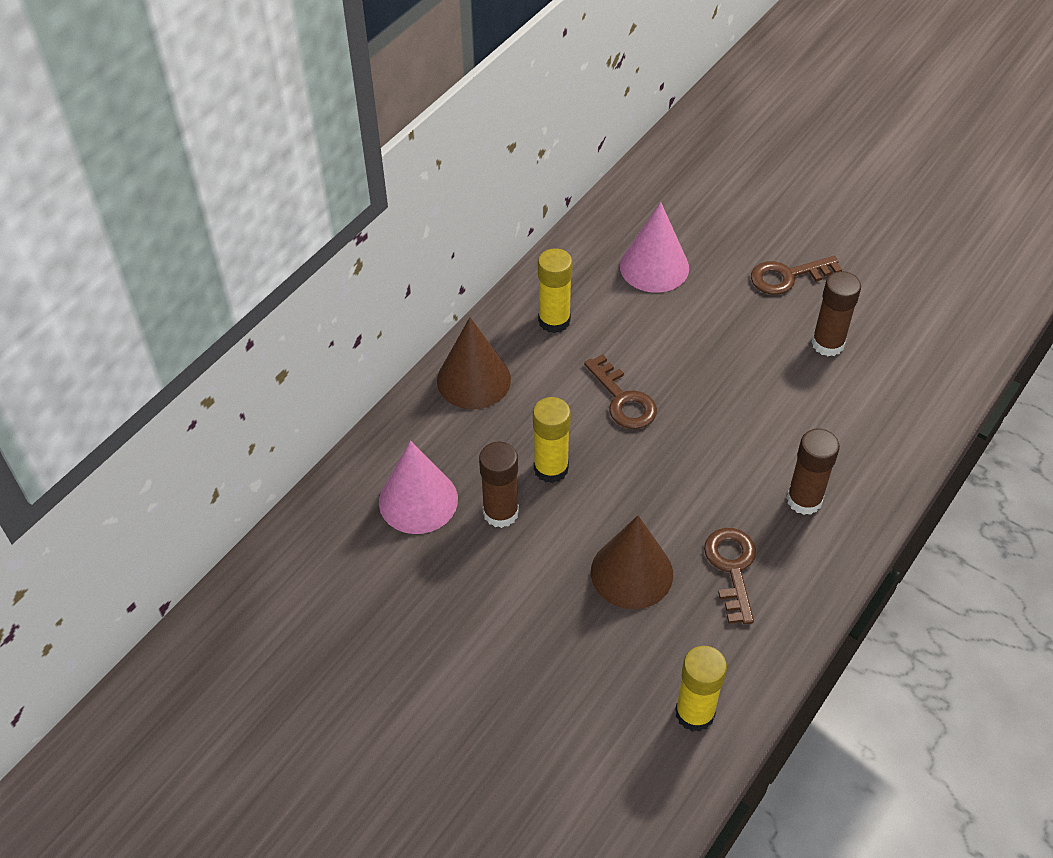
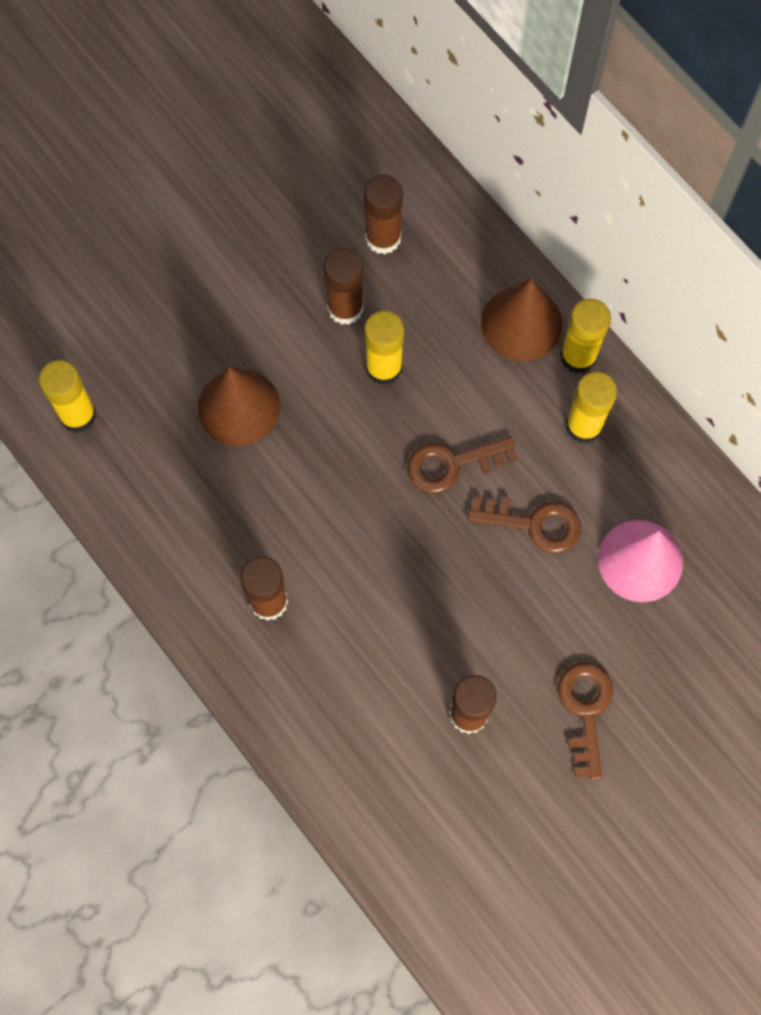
camera: 105 degrees right, 20 degrees up
pink cone [379,441,458,534] -> brown glue stick [364,175,403,254]
brown key [704,528,756,624] -> brown key moved to [468,496,581,553]
none -> yellow glue stick [560,299,611,373]

